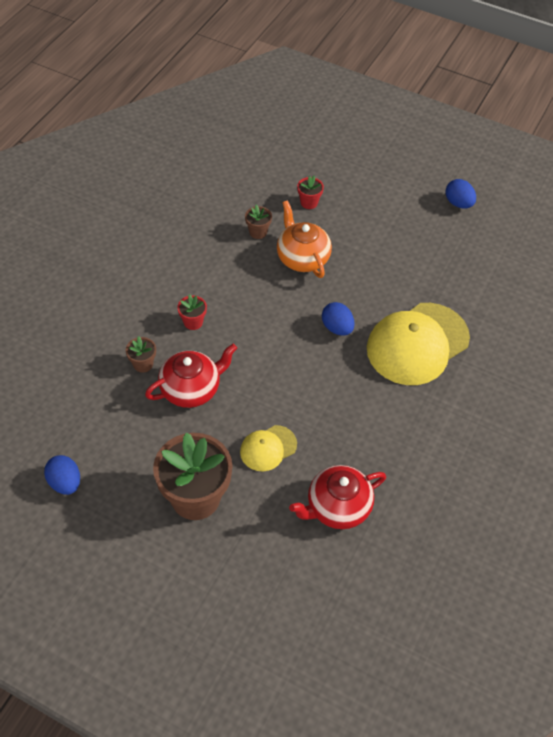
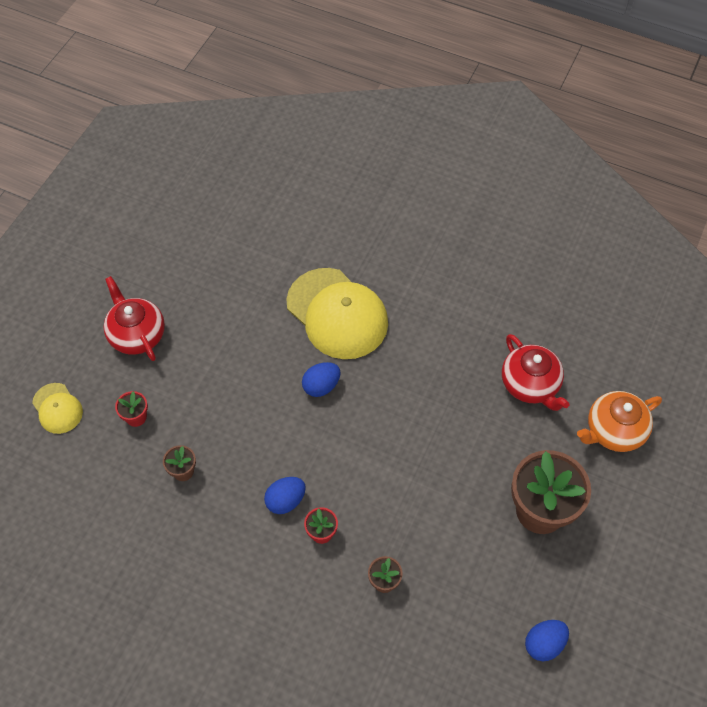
camera: 90 degrees left, 5 degrees up
red teapot [145,344,237,408] -> red teapot moved to [104,276,165,361]
yellow cap [240,425,297,472] -> yellow cap moved to [32,383,83,434]
orange teapot [277,200,332,278] -> orange teapot moved to [577,391,662,452]
blue egg [445,179,476,208] -> blue egg moved to [264,477,306,514]

